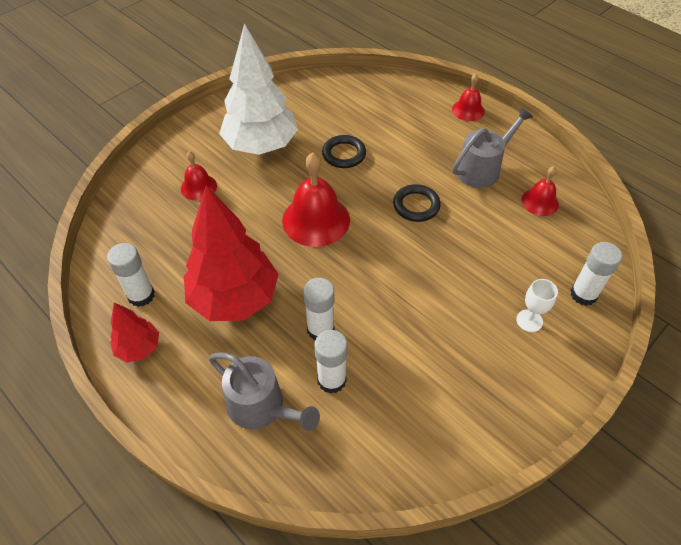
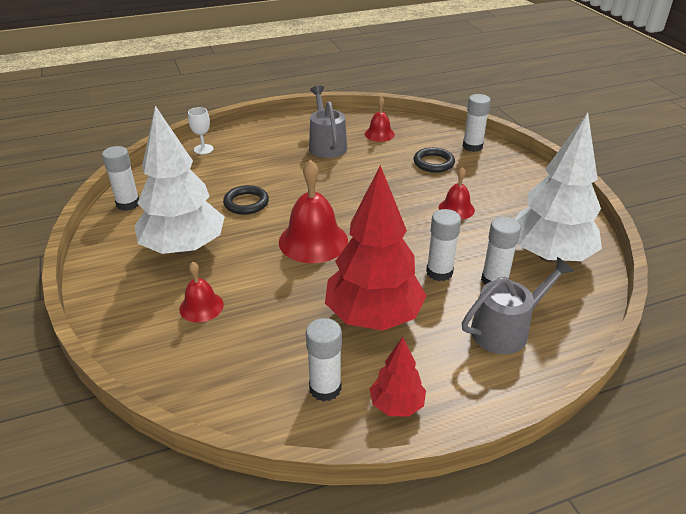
camera: 65 degrees left, 15 degrees down
black ring [393,184,441,222] -> black ring moved to [413,147,455,173]
red bell [452,74,485,121] -> red bell moved to [439,167,475,219]
white goblet [516,279,558,332] -> white goblet moved to [188,107,213,154]
none -> white glue stick [102,146,139,211]
none -> white tree [515,112,602,263]

